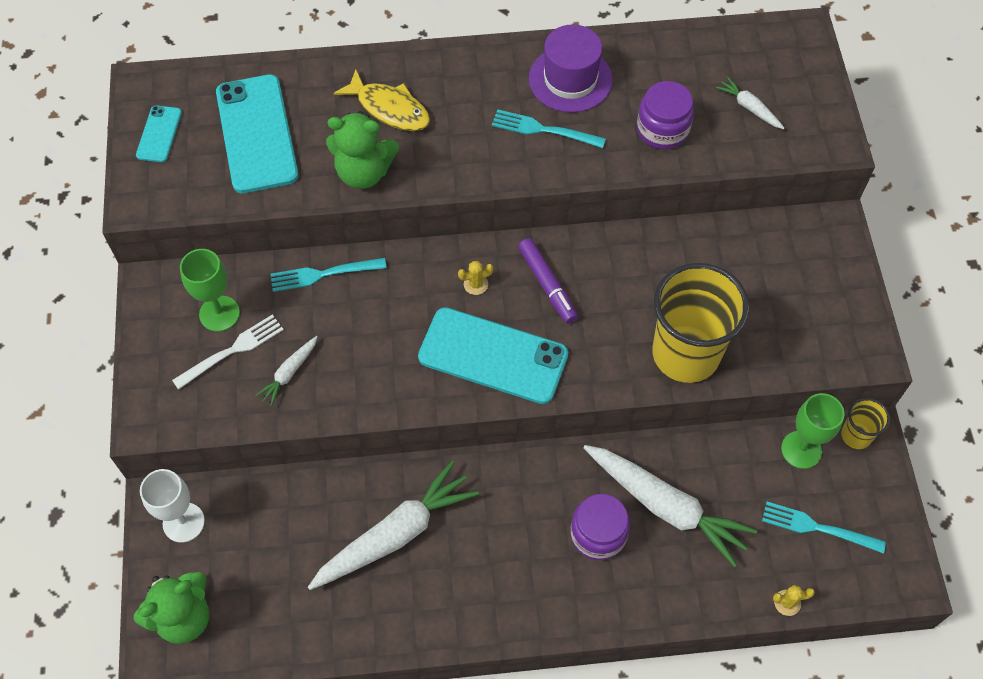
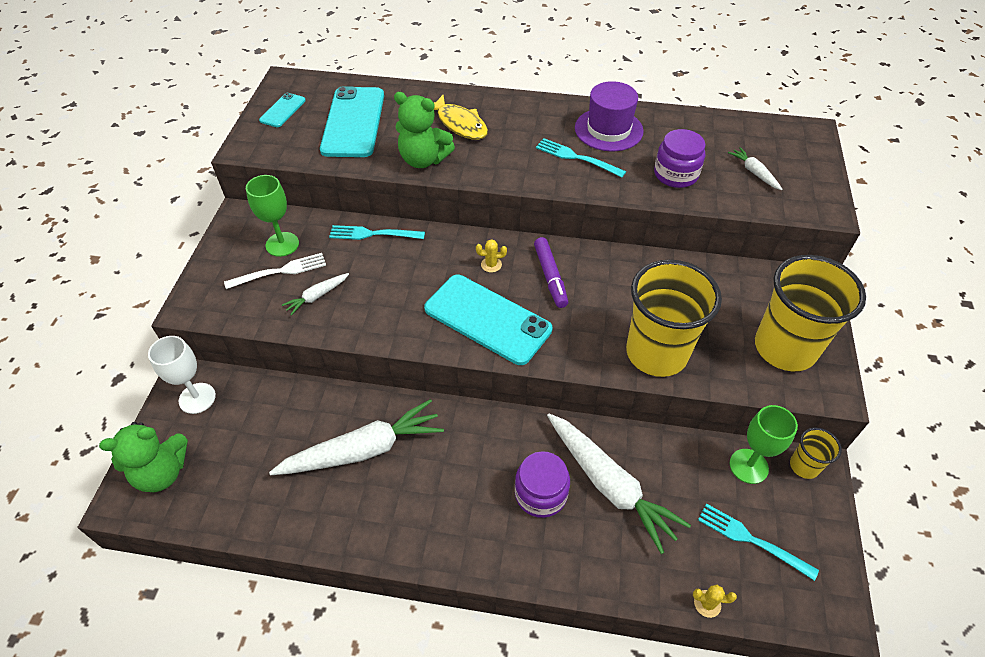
camera: 15 degrees right, 10 degrees down
none -> yellow cup [755,255,866,371]

